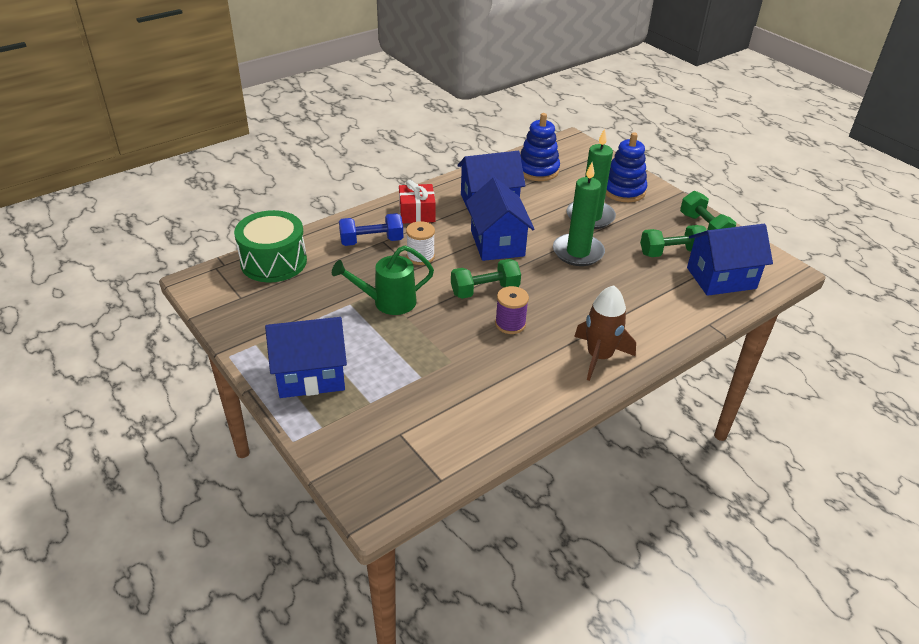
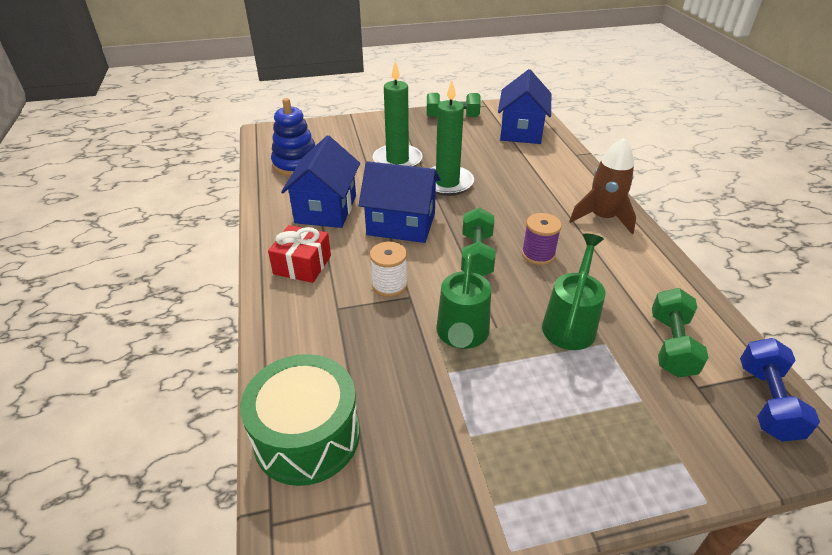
camera: 65 degrees left, 0 degrees up
blue house [265,317,347,398] -> none
blue dumbbell [339,213,403,246] -> blue dumbbell moved to [740,338,820,442]
blue stacking toy [606,132,647,202] -> none
green dumbbell [640,225,707,257] -> green dumbbell moved to [652,288,709,378]
none -> green watering can [542,233,605,350]

